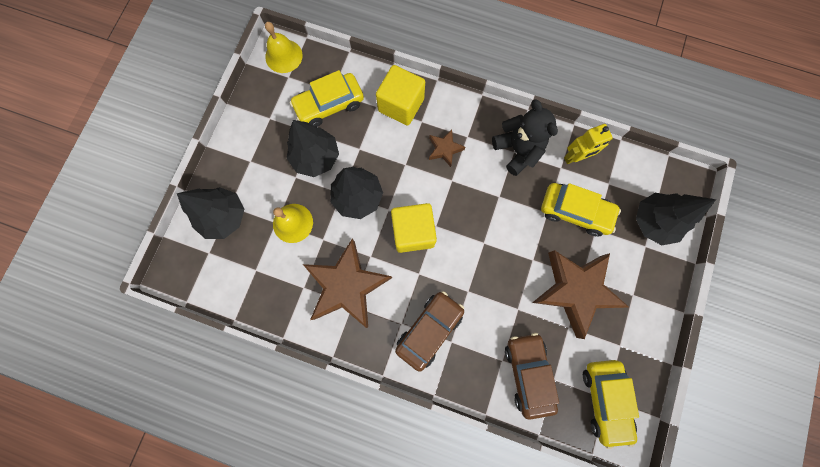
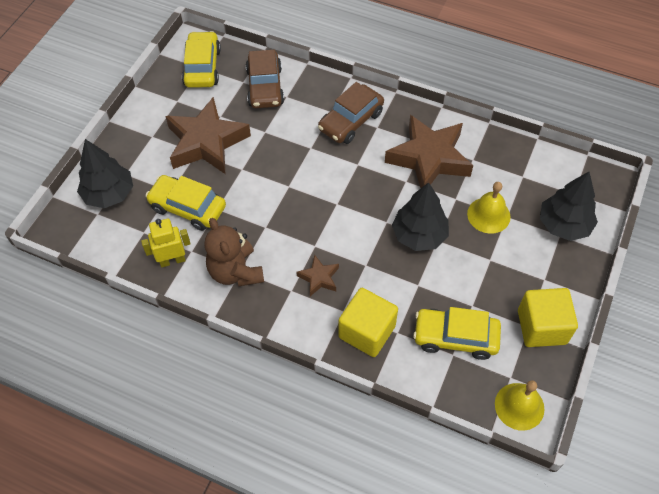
camera: 175 degrees left, 20 degrees down
black tree [287,120,339,177] -> none
yellow car [290,70,364,127] -> yellow car turned 150 degrees counterclockwise [413,307,501,360]
yellow cube [391,203,437,253] -> yellow cube moved to [518,288,578,347]
black teddy bear [492,99,558,176] -> brown teddy bear [204,218,264,286]

